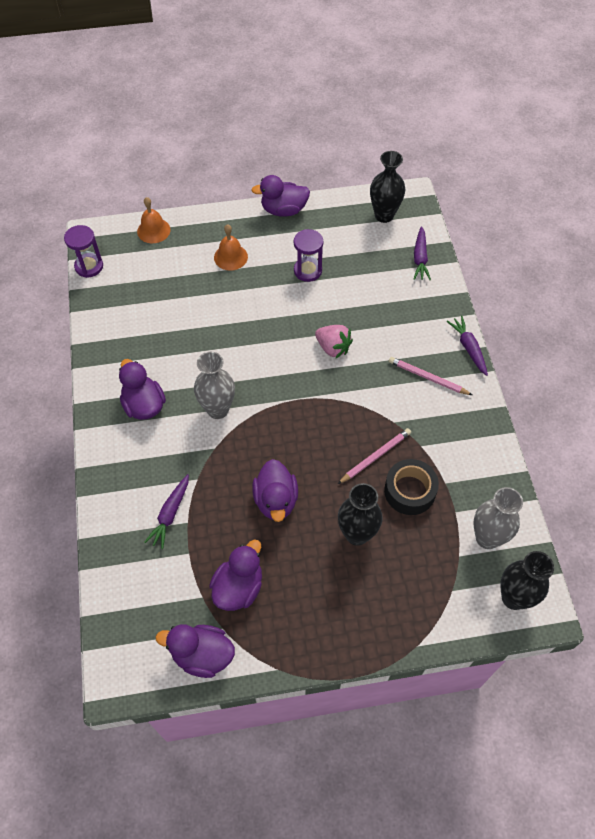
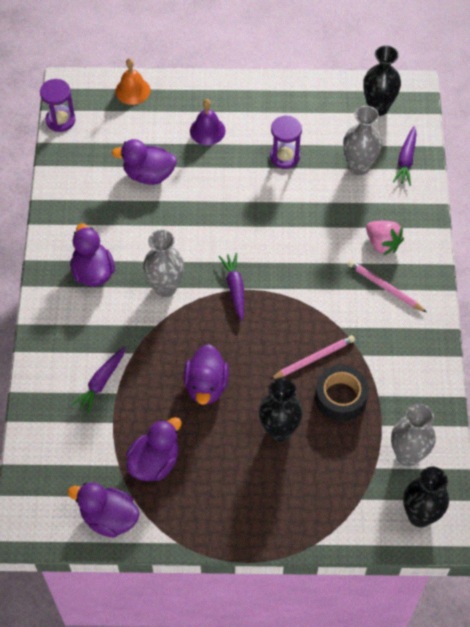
camera: 10 degrees right, 0 degrees up
orange bell [214,224,248,271] -> purple bell [190,99,225,145]
purple duck [251,175,310,217] -> purple duck moved to [112,139,177,185]
pink strawberry [315,325,353,359] -> pink strawberry moved to [366,221,404,255]
purple carrot [446,316,488,376] -> purple carrot moved to [219,253,244,321]
none -> grey vase [343,106,382,175]

